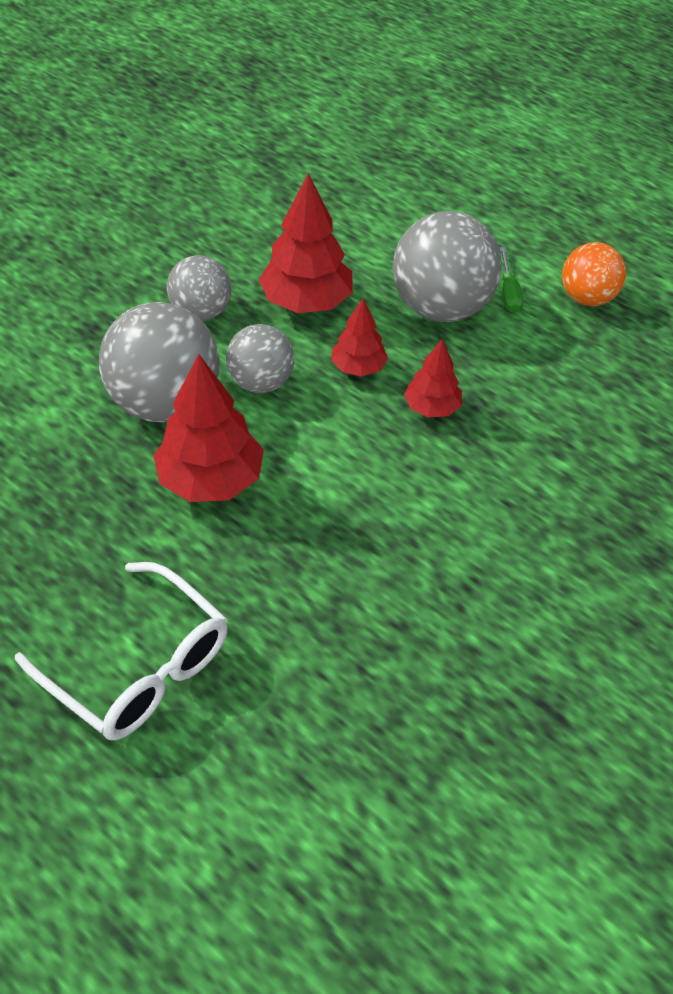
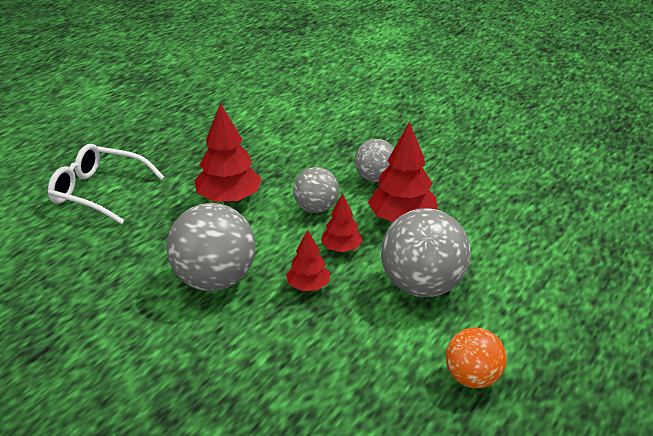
camera: 85 degrees right, 15 degrees down
white glasses [15,562,228,740] -> white glasses turned 75 degrees clockwise [48,144,164,224]
grey ball [99,302,220,422] -> grey ball moved to [166,203,256,291]
green screwdriver [500,247,523,313] -> none

